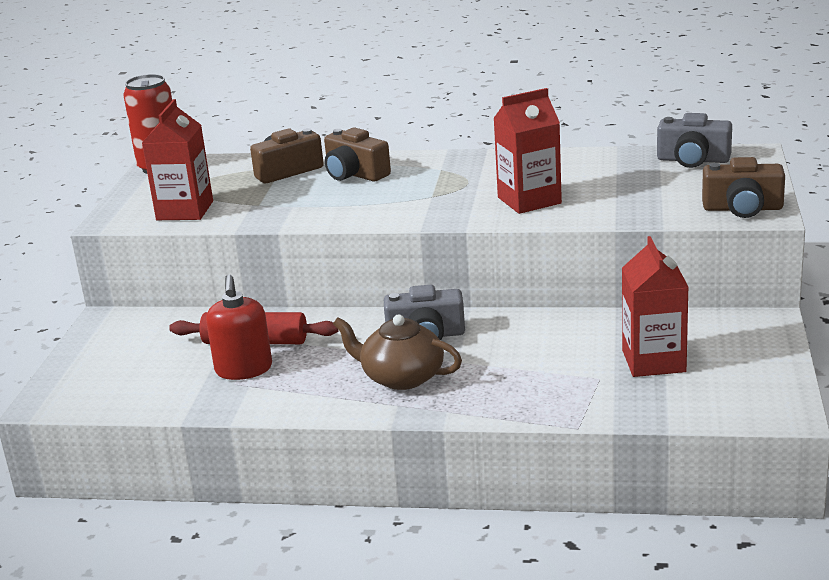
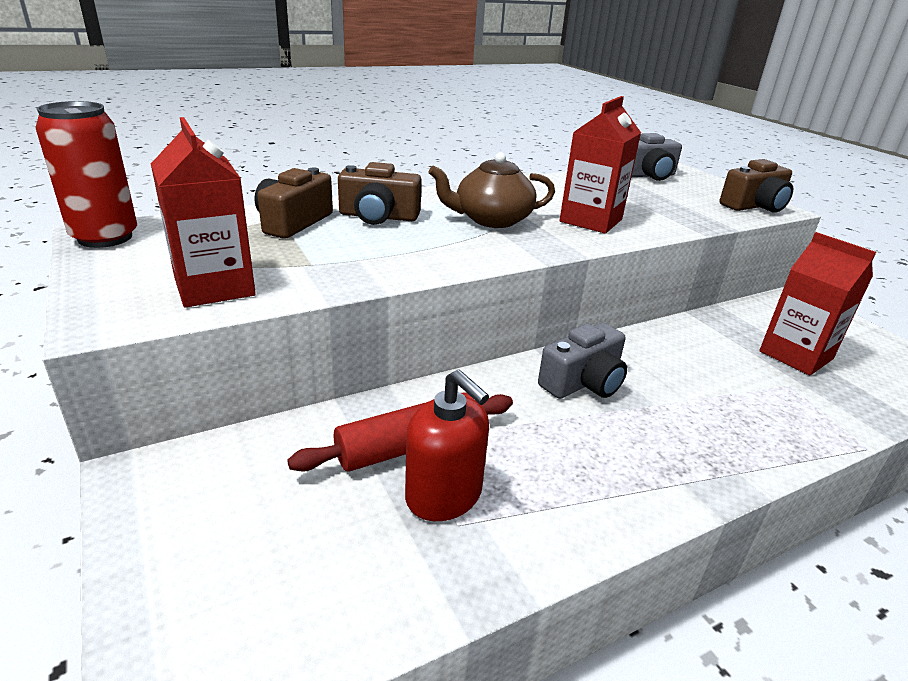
camera: 40 degrees left, 5 degrees up
brown teapot [333,315,462,390] -> brown teapot moved to [428,152,555,228]

